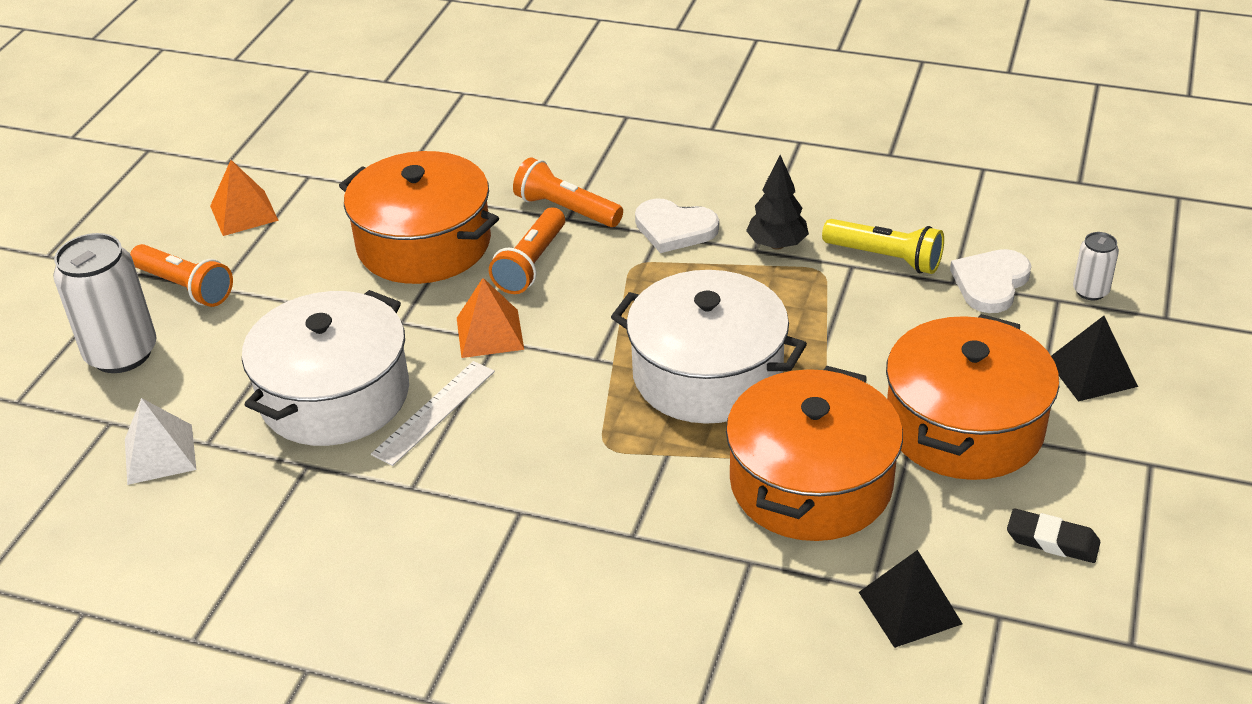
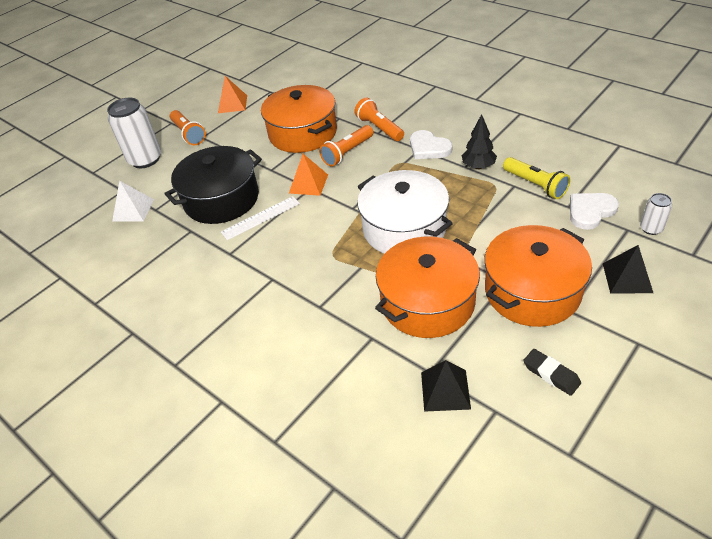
camera: 25 degrees right, 5 degrees up
white pot [242,290,409,446] -> black pot [164,146,262,224]

